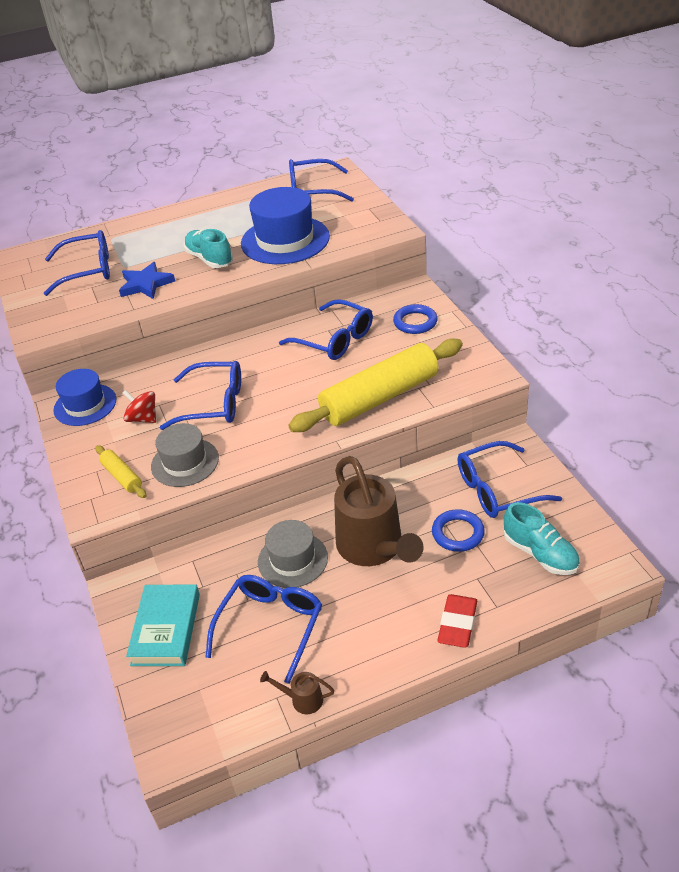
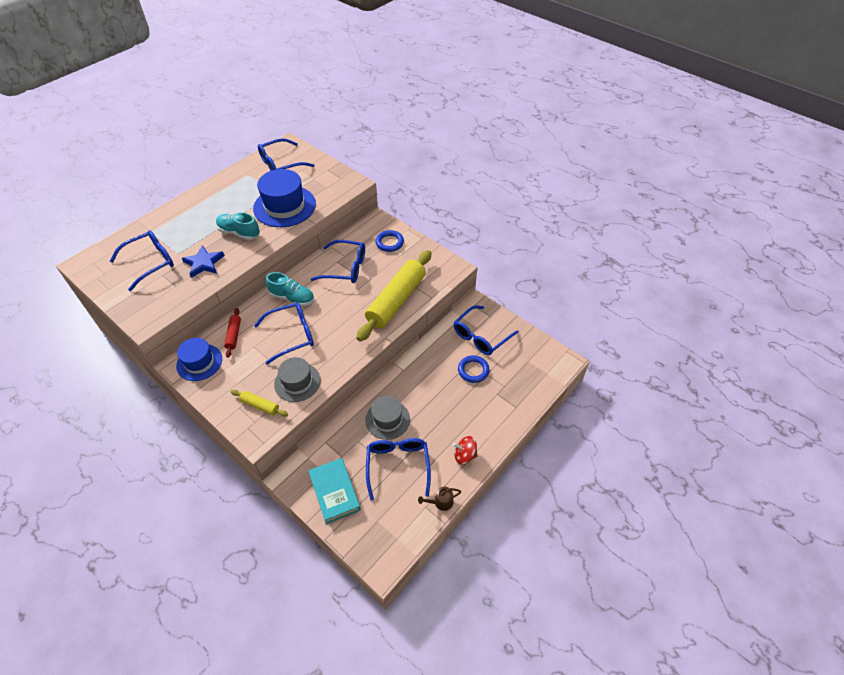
camera: 30 degrees left, 10 degrees up
red spinning top [123,390,156,423] -> red spinning top moved to [453,436,478,465]
brown watering can [334,456,423,566] -> none
red eraser [437,594,477,648] -> none
turquoise shoe [504,502,580,575] -> turquoise shoe moved to [266,272,314,306]
none -> red rolling pin [224,308,241,358]

